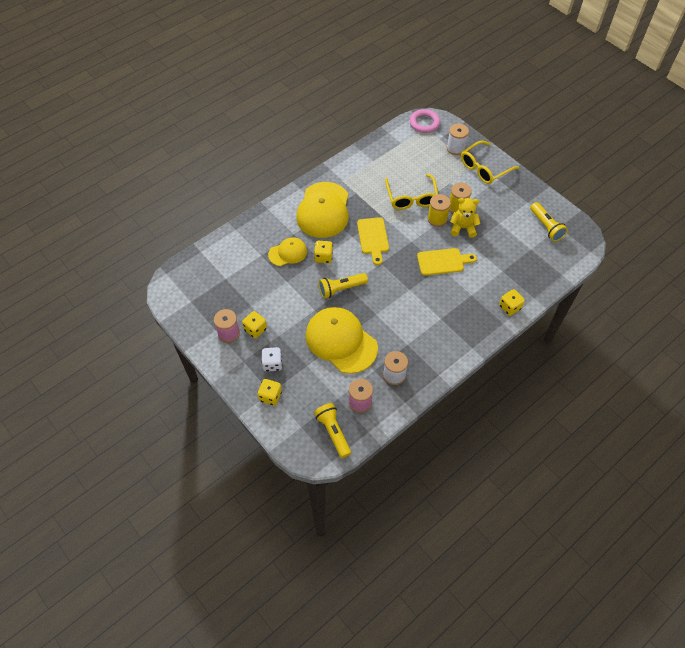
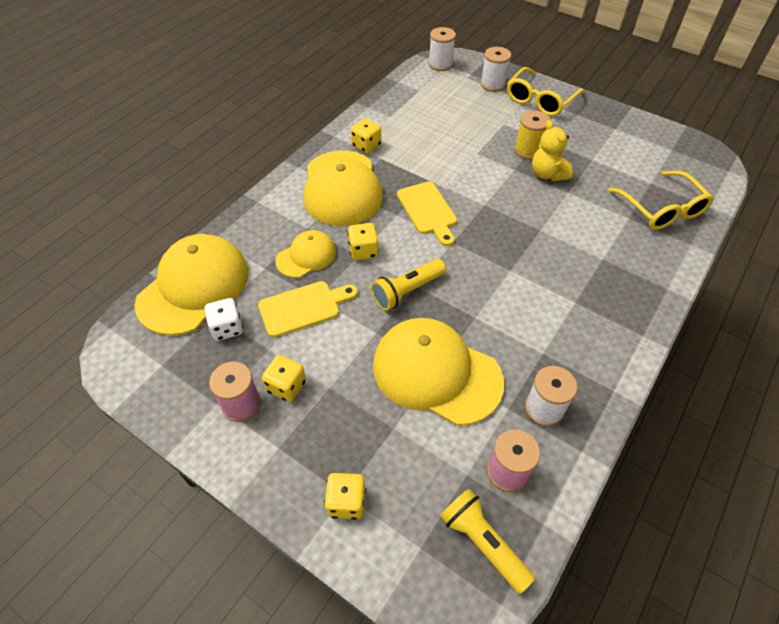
camera: 15 degrees left, 5 degrees down
white dice [262,347,282,372] -> white dice moved to [204,298,243,341]
yellow glasses [385,174,438,210] -> yellow glasses moved to [608,171,714,230]
pink ring [410,109,440,133] -> white spool [429,27,456,71]
yellow cutting board [417,248,477,276] -> yellow cutting board moved to [258,281,358,337]
yellow spool [427,194,451,227] -> none
yellow teddy bear [450,198,480,238] -> yellow teddy bear turned 105 degrees counterclockwise [532,120,573,181]
yellow dice [499,289,525,316] -> yellow dice moved to [351,118,381,154]
yellow flashlight [530,202,568,241] -> none
none -> yellow cap [135,234,248,336]

